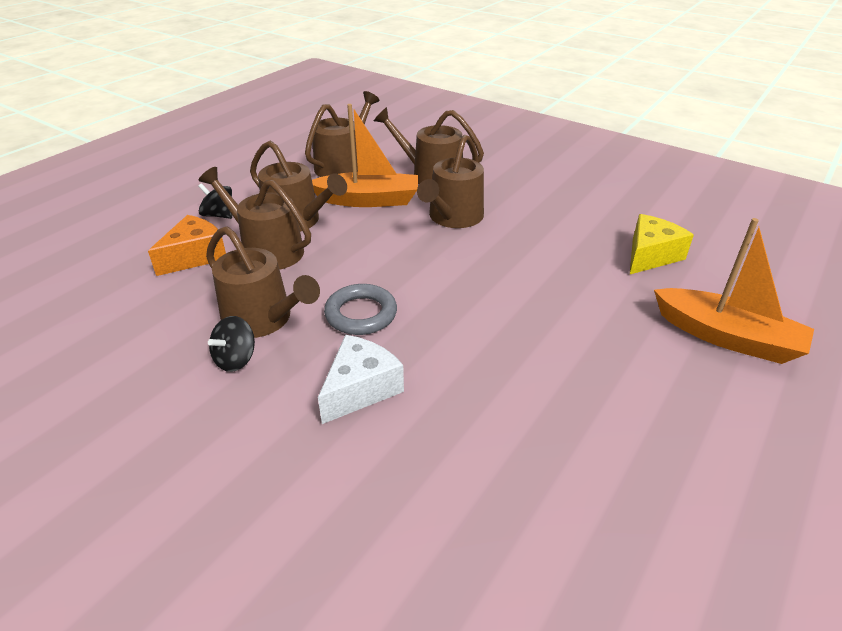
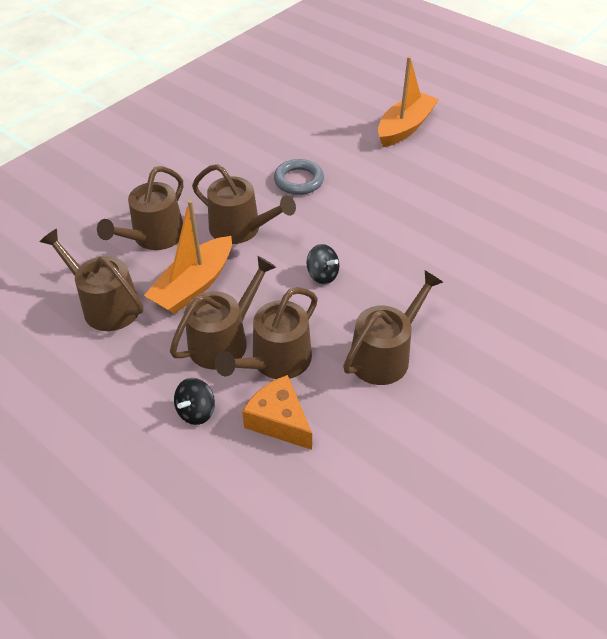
camera: 85 degrees left, 10 degrees up
black spinning top [208,316,255,372] -> black spinning top moved to [307,244,339,284]
orange boat [312,104,418,207] -> orange boat turned 150 degrees counterclockwise [144,200,232,314]
white cheese [318,335,404,424] -> none
grey ring [324,284,397,335] -> grey ring moved to [274,159,324,195]
yellow cheese [630,214,694,274] -> none

